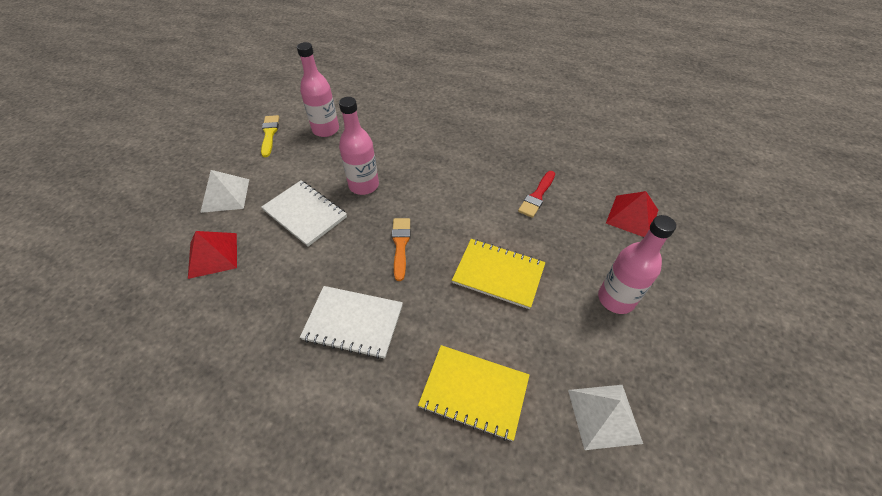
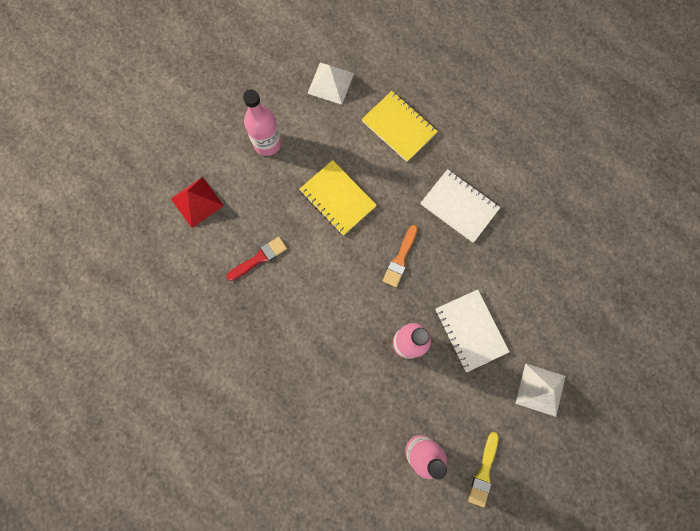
camera: 155 degrees left, 25 degrees up
red pyramid [188,231,237,279] -> none

